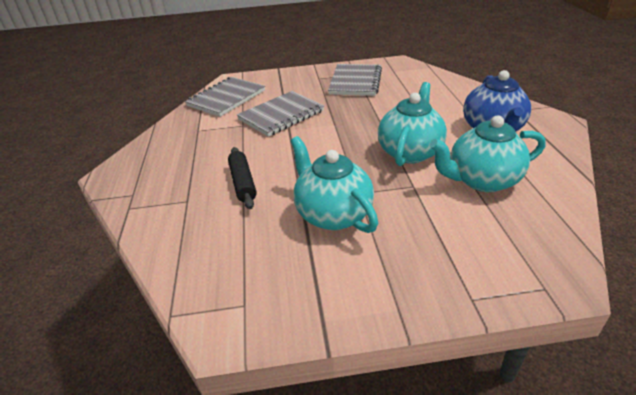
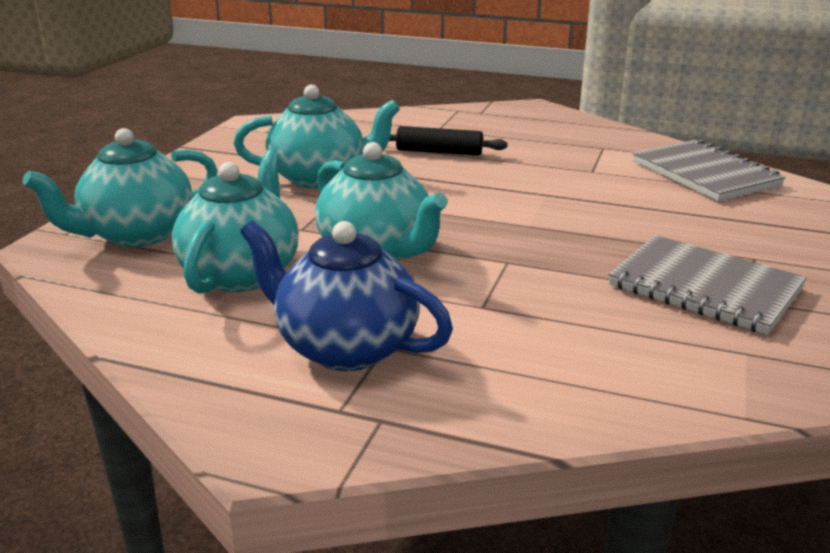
camera: 115 degrees right, 10 degrees down
grey notebook [237,91,324,137] -> none
none -> turquoise teapot [22,128,218,247]

